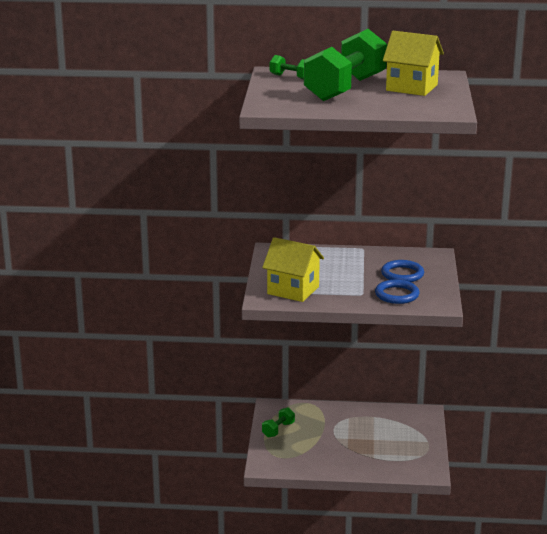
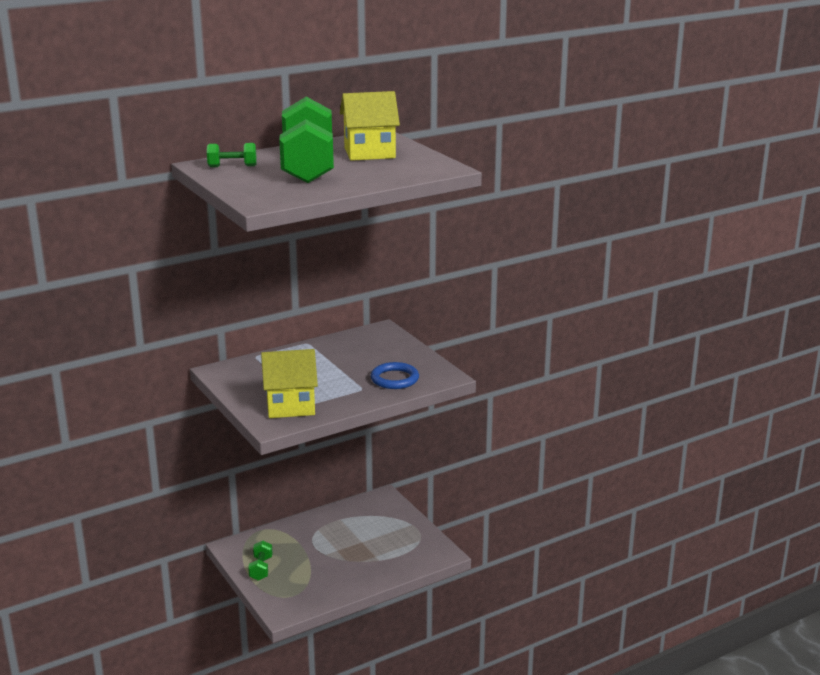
camera: 35 degrees left, 0 degrees up
blue ring [381,260,424,282] -> none

